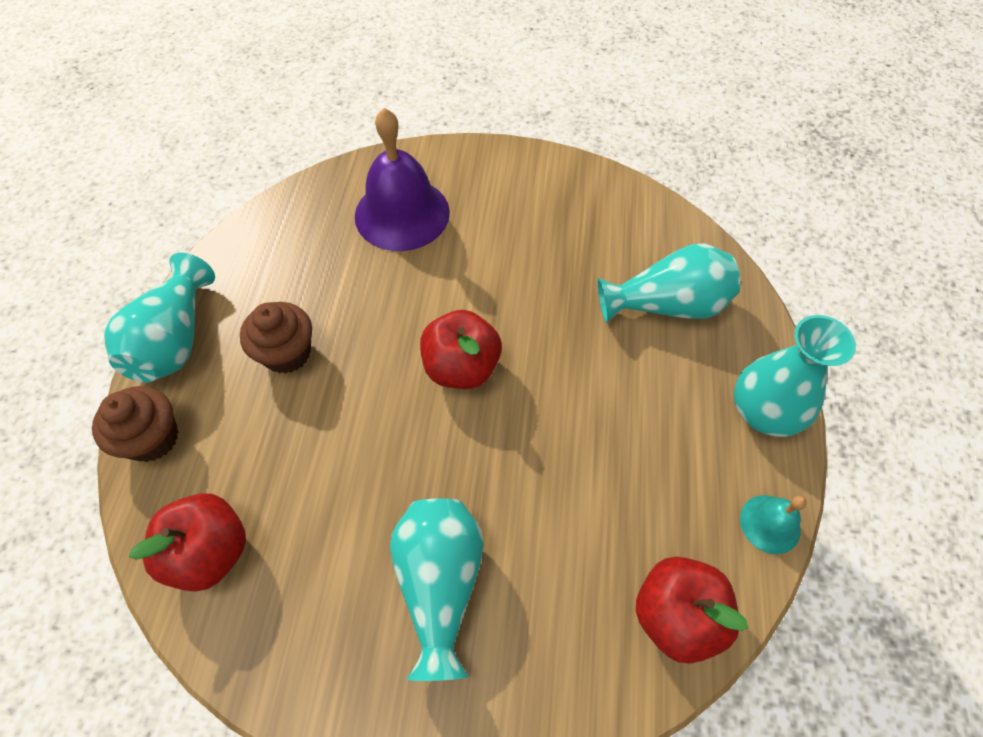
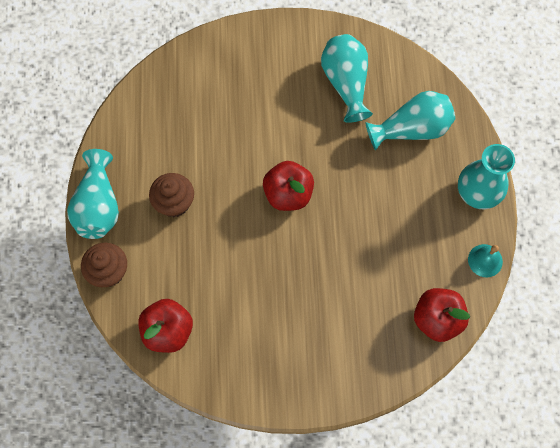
camera: 10 degrees left, 10 degrees up
purple bell [355,108,450,251] -> none
turquoise vase [390,499,484,681] -> turquoise vase moved to [321,34,373,123]

